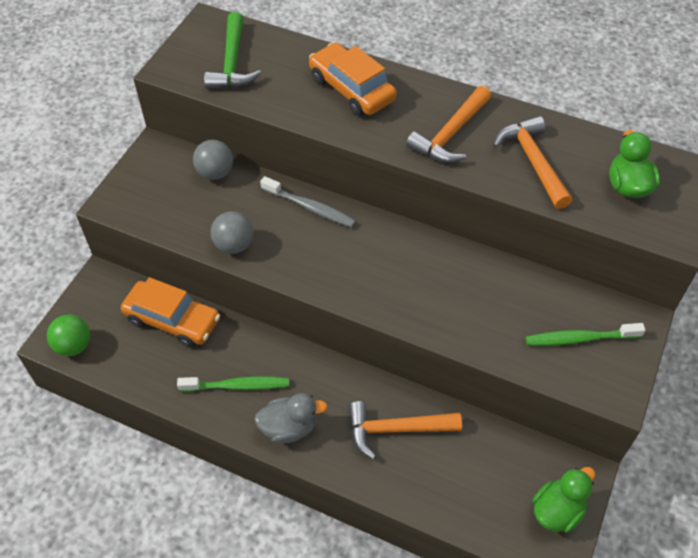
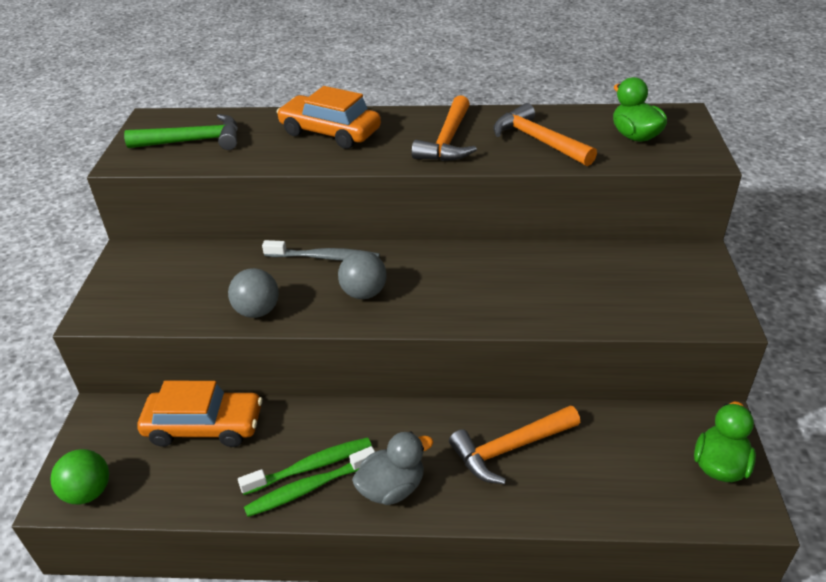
camera: 20 degrees left, 15 degrees down
grey ball [193,140,233,180] -> grey ball moved to [338,251,387,299]
green hammer [204,12,261,89] -> green hammer turned 75 degrees counterclockwise [124,114,238,150]
green toothbrush [525,323,645,346] -> green toothbrush moved to [244,446,375,517]

